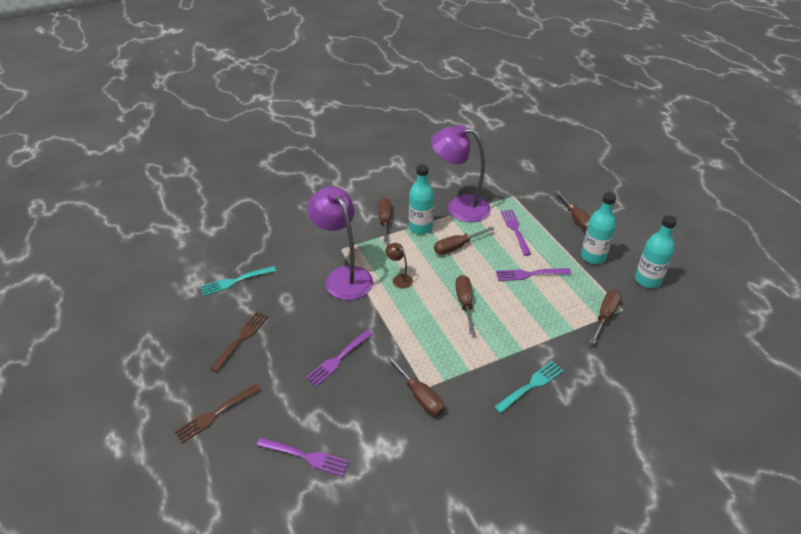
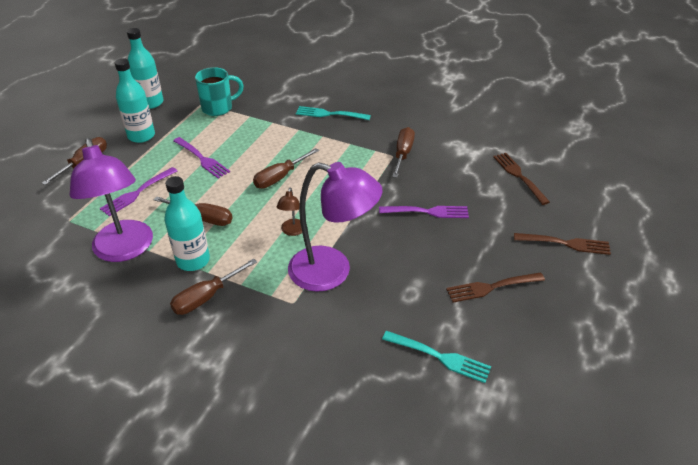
camera: 130 degrees left, 0 degrees up
purple fork [257,437,349,477] -> brown fork [493,153,550,205]
purple lamp [307,186,373,300] -> purple lamp turned 90 degrees counterclockwise [288,162,383,292]
brown screwdriver [590,290,622,344] -> turquoise mug [195,67,244,116]

